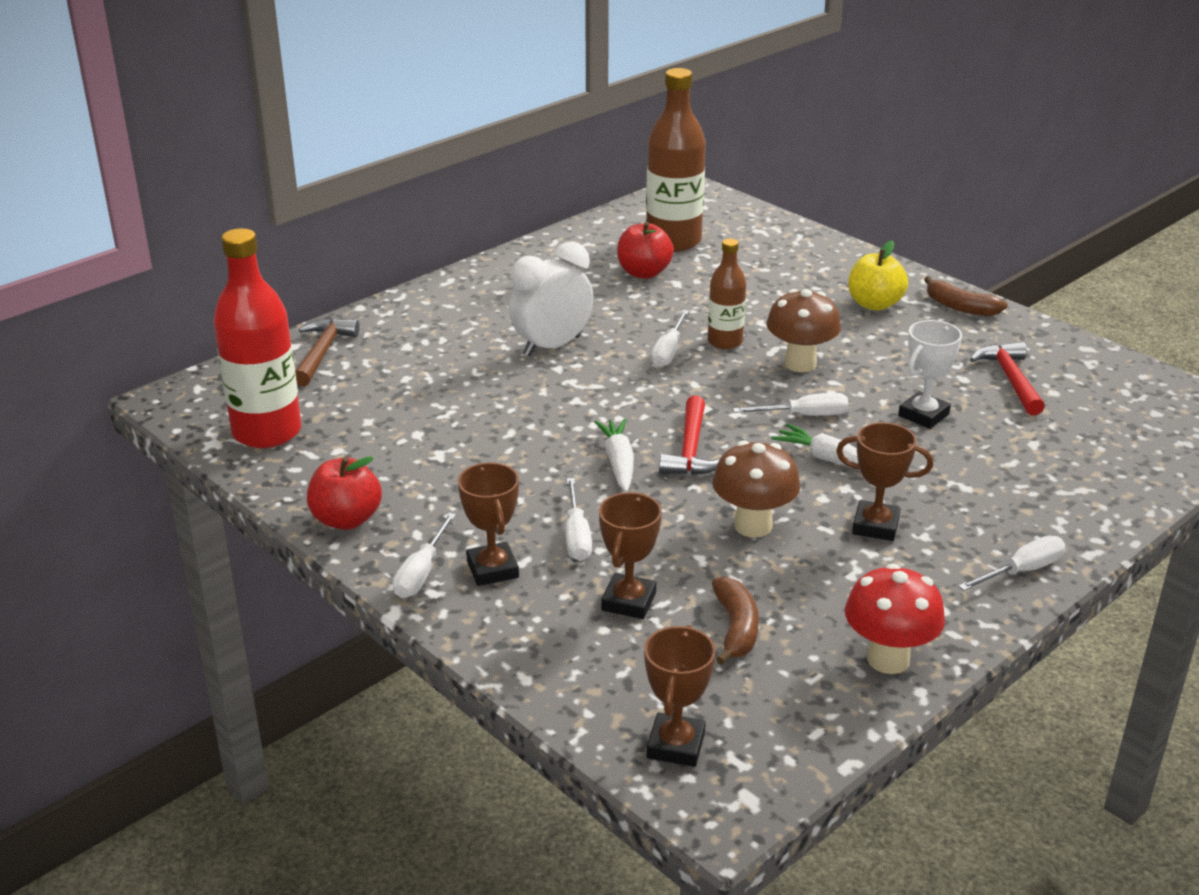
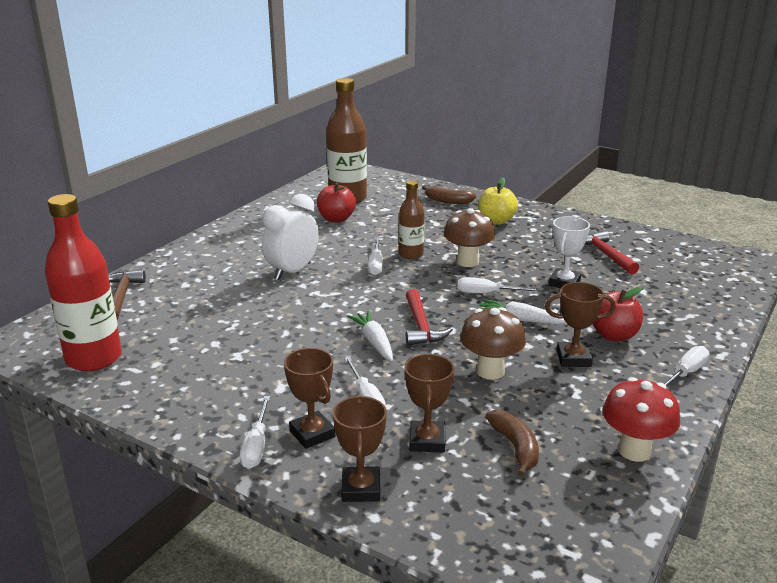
camera: 15 degrees left, 5 degrees down
red apple [307,456,382,530] -> red apple moved to [593,287,643,341]
brown trophy [644,625,716,767] -> brown trophy moved to [333,396,387,502]
white screwdriver [733,393,849,416] -> white screwdriver turned 150 degrees counterclockwise [458,277,540,293]
brown banana [924,277,1007,316] -> brown banana moved to [422,185,476,204]

